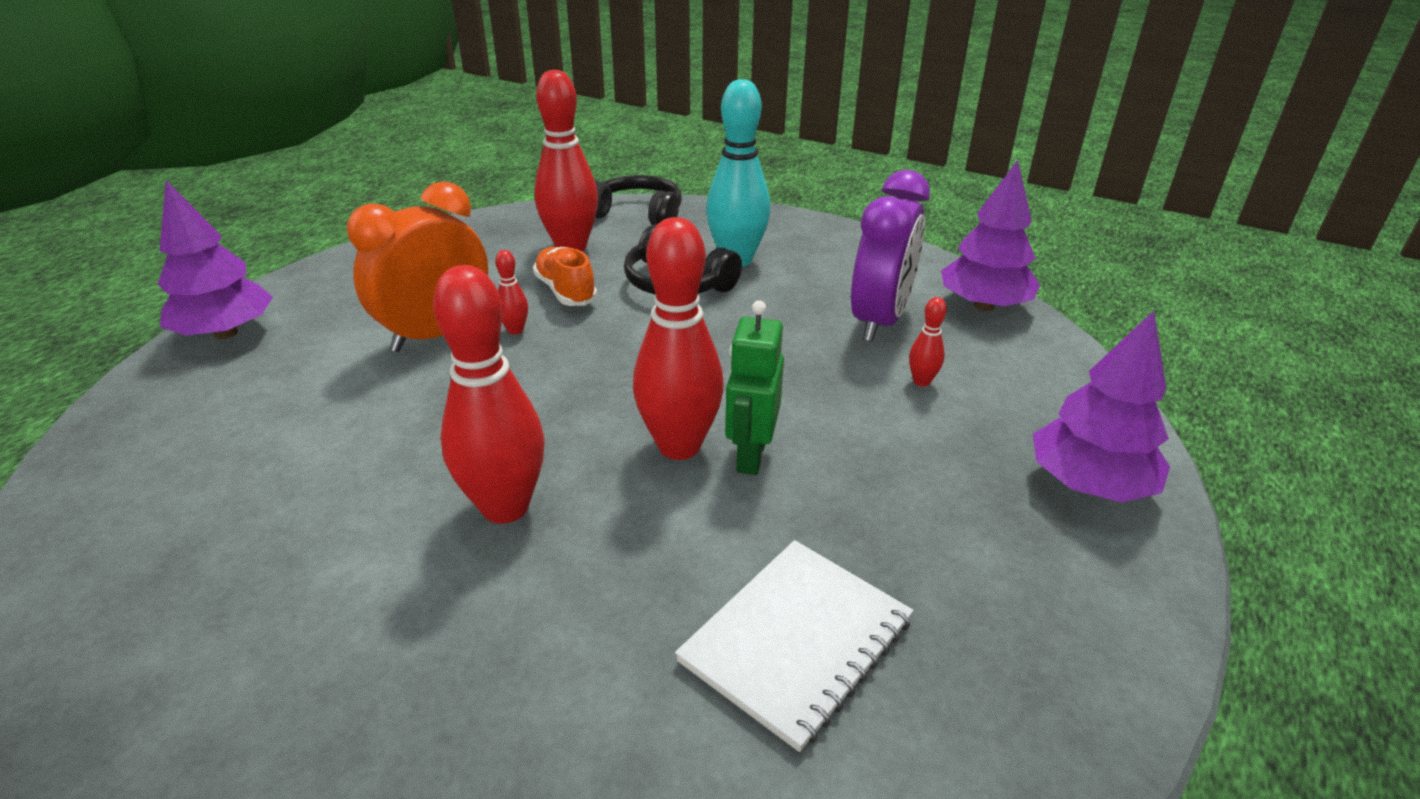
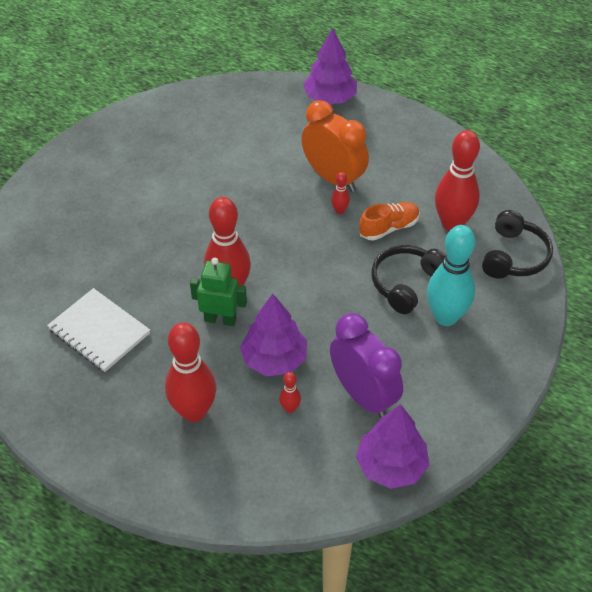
camera: 90 degrees right, 15 degrees up
red bowling pin [433,265,545,524] -> red bowling pin moved to [165,322,217,422]
purple clock [851,170,930,342] -> purple clock turned 150 degrees counterclockwise [330,313,403,418]
purple tree [1033,311,1170,503] -> purple tree moved to [240,294,307,376]

